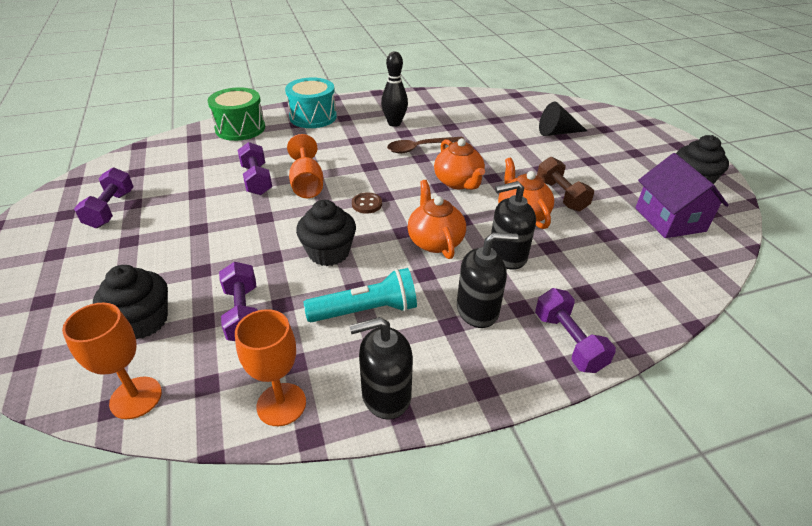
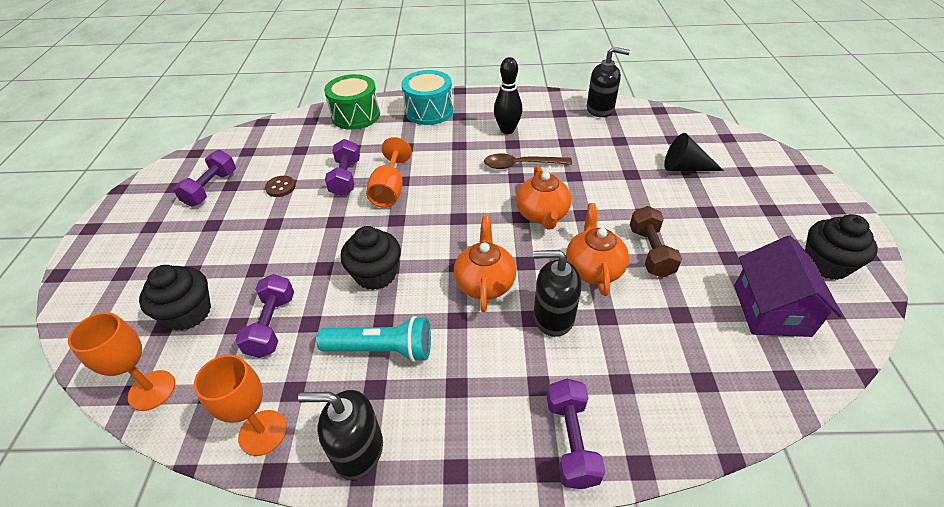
camera: 20 degrees right, 5 degrees up
brown button [352,192,382,214] -> brown button moved to [265,176,295,197]
black soap dispenser [457,232,518,328] -> black soap dispenser moved to [587,47,630,117]

